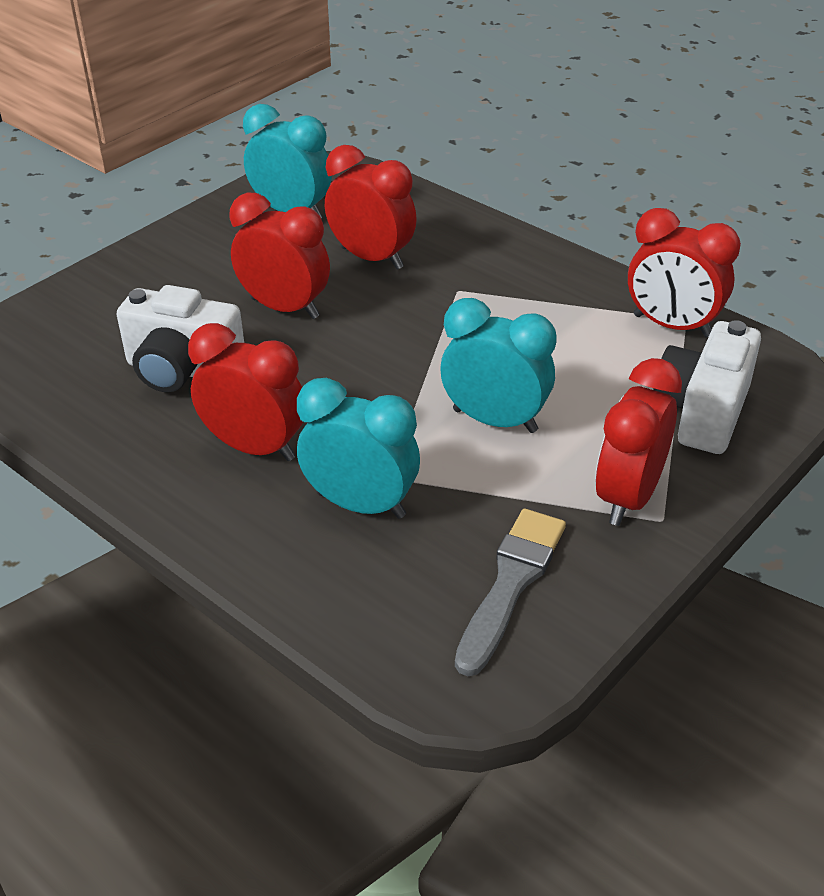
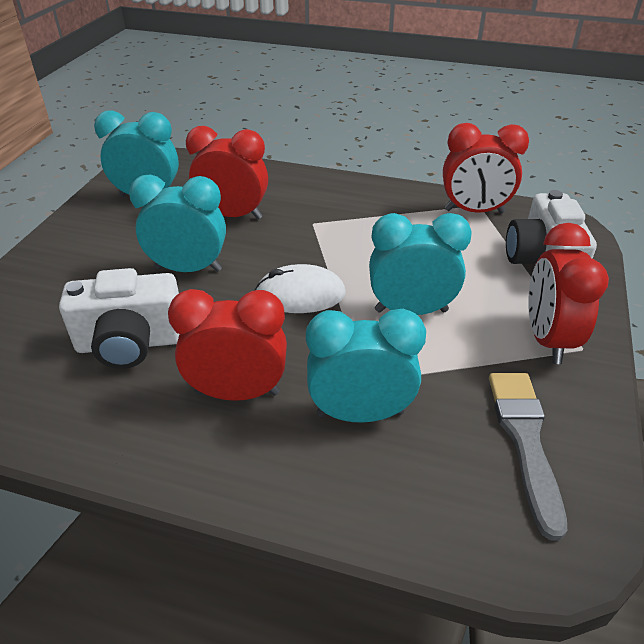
camera: 25 degrees left, 0 degrees up
red clock [229,192,330,319] -> turquoise clock [129,174,226,272]
none -> white mouse [255,264,346,313]

